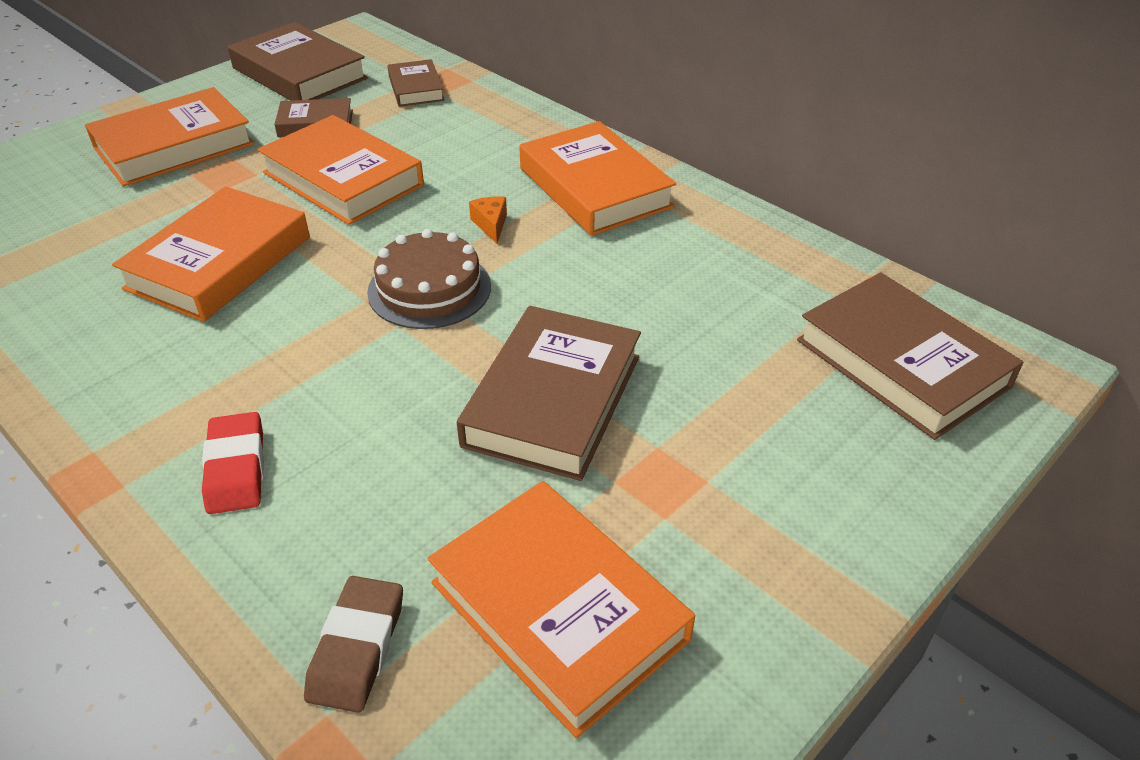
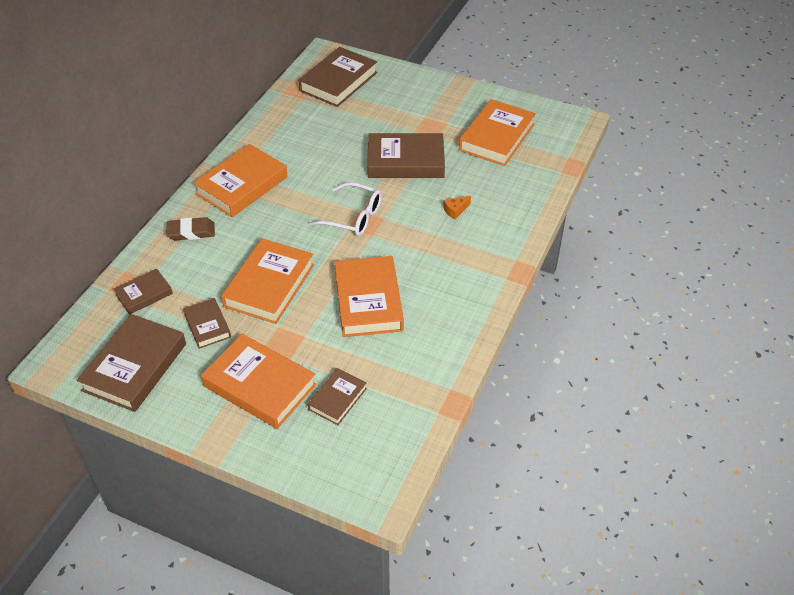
camera: 110 degrees left, 5 degrees up
orange book [112,186,310,322] -> orange book turned 75 degrees clockwise [335,256,404,337]
red eraser [202,412,264,514] -> none
brown eraser [304,576,403,713] -> brown eraser moved to [166,217,215,241]
brown cake [367,229,491,329] -> white glasses [309,182,382,236]
orange cheese [469,196,507,244] -> orange cheese moved to [443,196,471,219]
none -> brown book [308,368,367,425]

